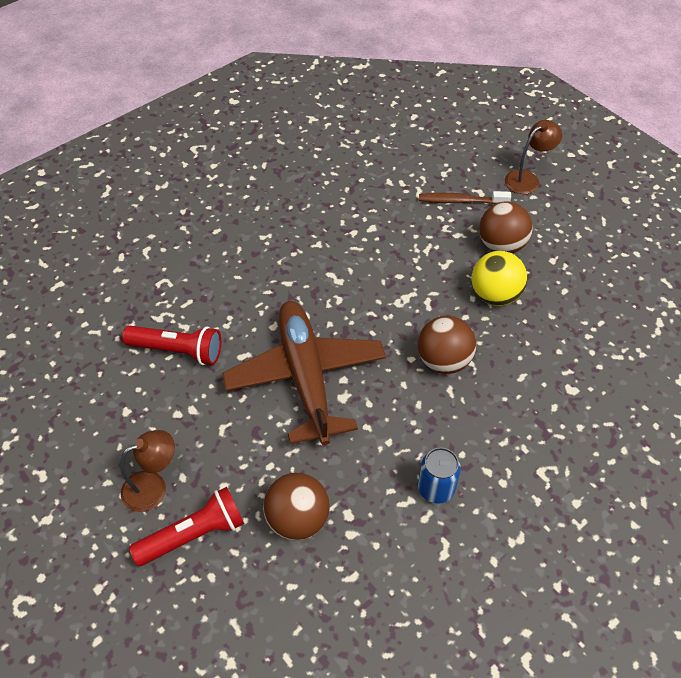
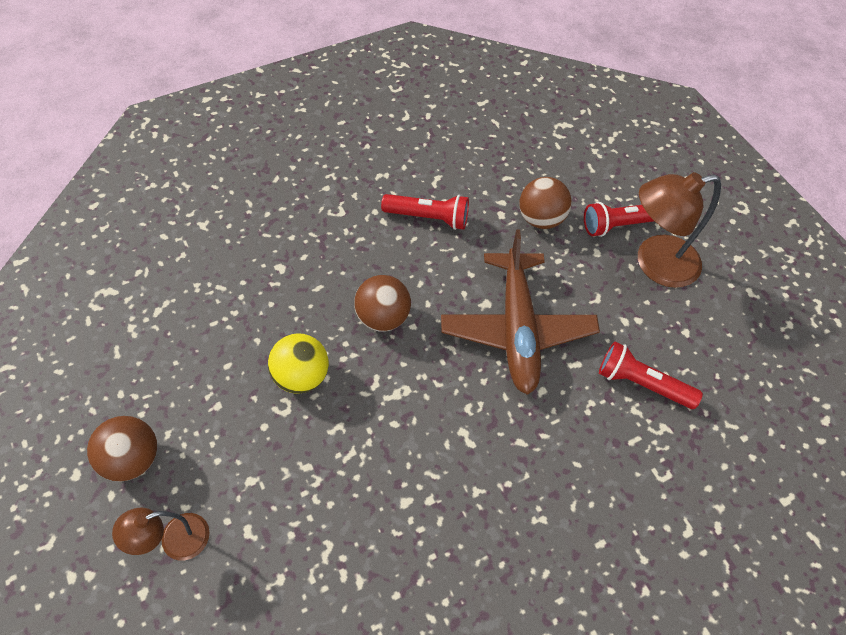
camera: 170 degrees left, 5 degrees up
brown lamp [120,430,175,512] -> brown lamp [638,172,721,288], size x1.75
blue can [418,448,461,504] -> red flashlight [381,194,469,230]
brown toothbrush [419,191,511,204] -> none
brown ball [479,201,533,254] -> brown ball moved to [87,416,157,482]

